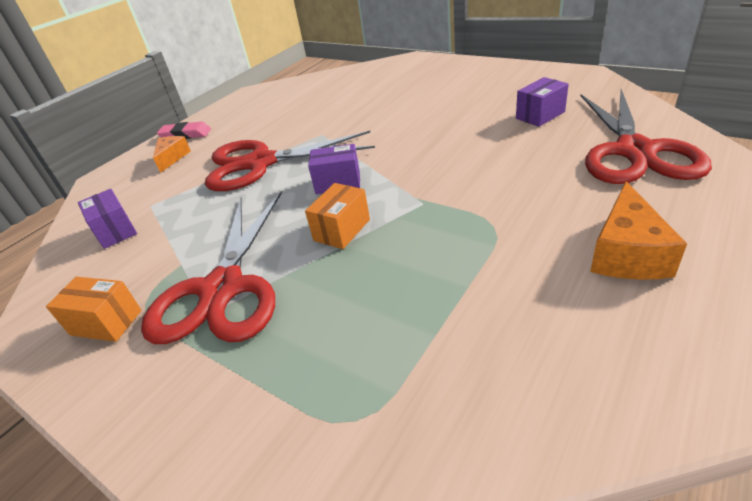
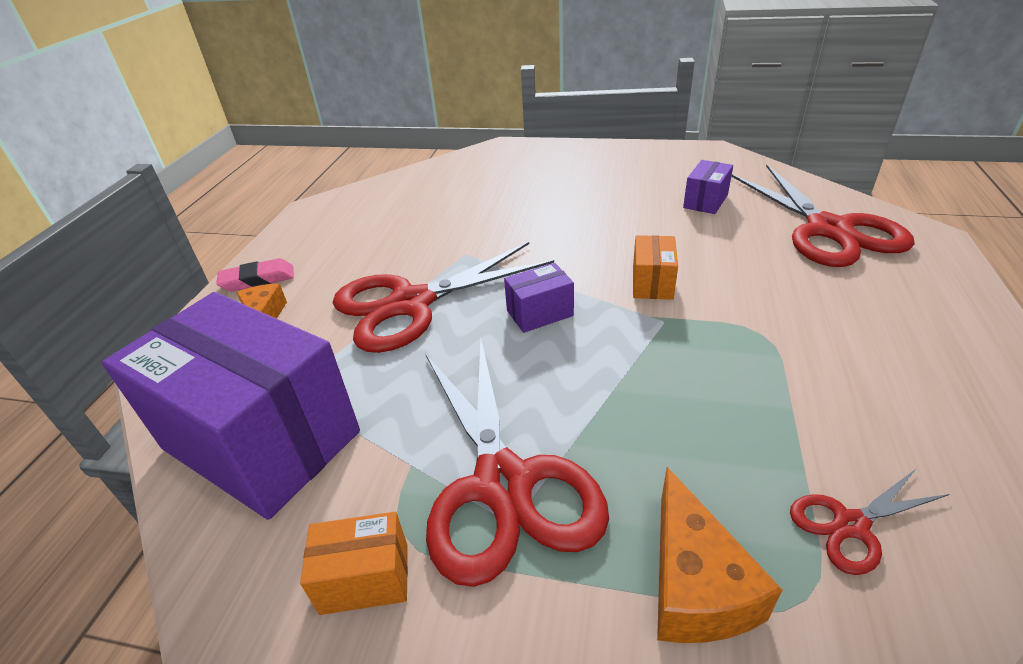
camera: 25 degrees left, 0 degrees up
purple box [78,189,137,249] -> purple box [102,292,360,520], size x2.42
orange box [305,183,370,249] -> orange box moved to [633,235,678,300]
orange cheese [590,181,687,280] -> orange cheese moved to [657,467,782,643]
none -> red scissors [790,469,949,575]

